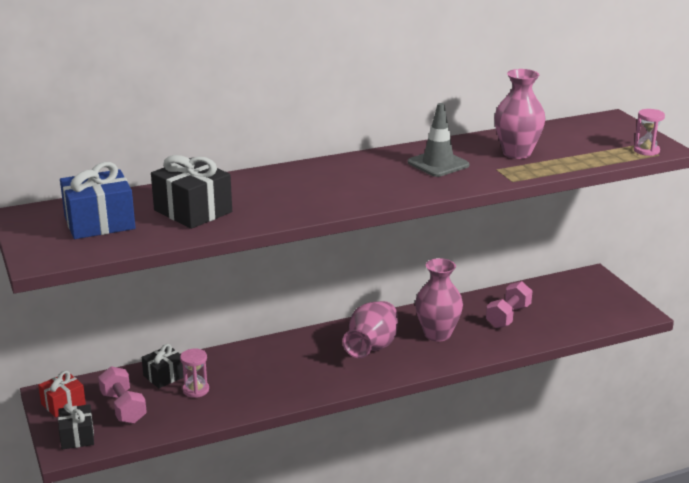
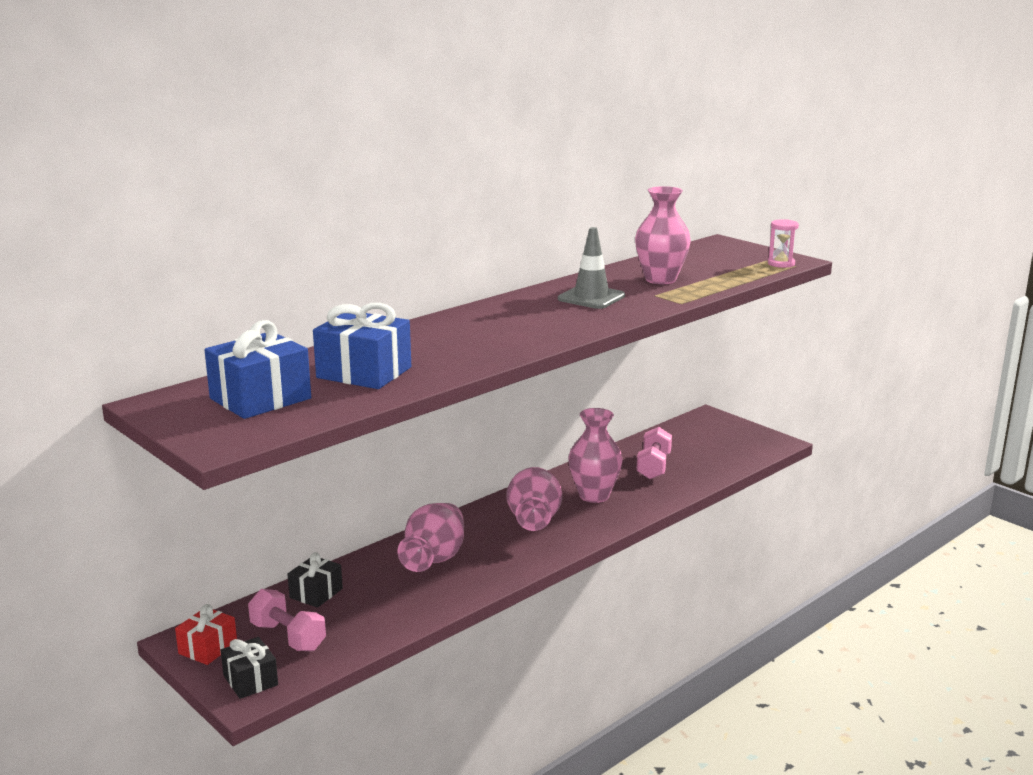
camera: 20 degrees left, 5 degrees down
black gift [151,155,232,229] -> blue gift [313,303,411,389]
pink hourglass [180,349,209,398] -> none
none -> pink vase [397,503,464,572]

